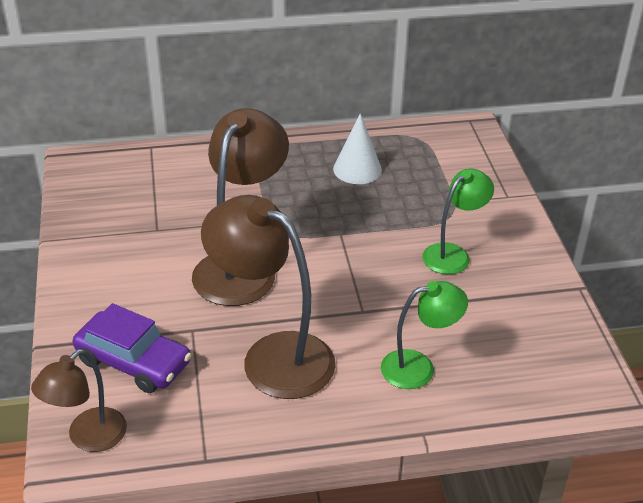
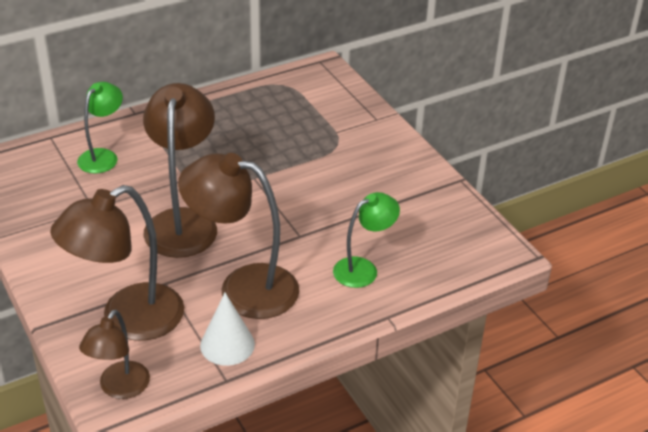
camera: 20 degrees left, 0 degrees up
purple car [73,303,192,393] -> brown lamp [50,185,184,341]
white cone [333,114,382,184] -> white cone moved to [200,292,255,366]
green lamp [422,168,494,274] -> green lamp moved to [77,82,123,174]

